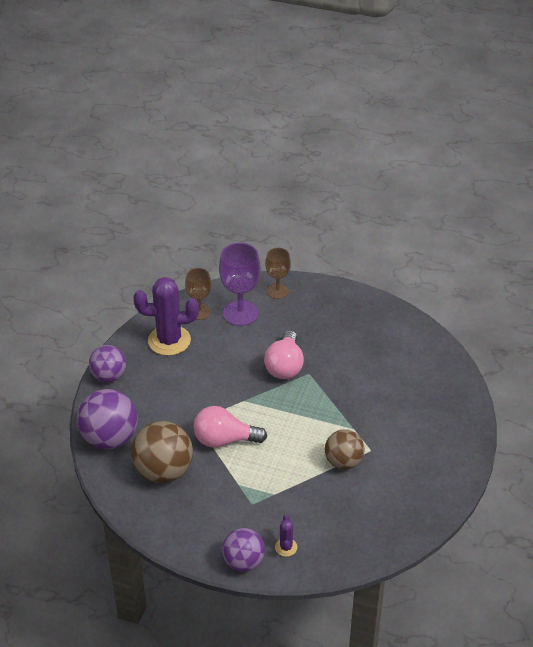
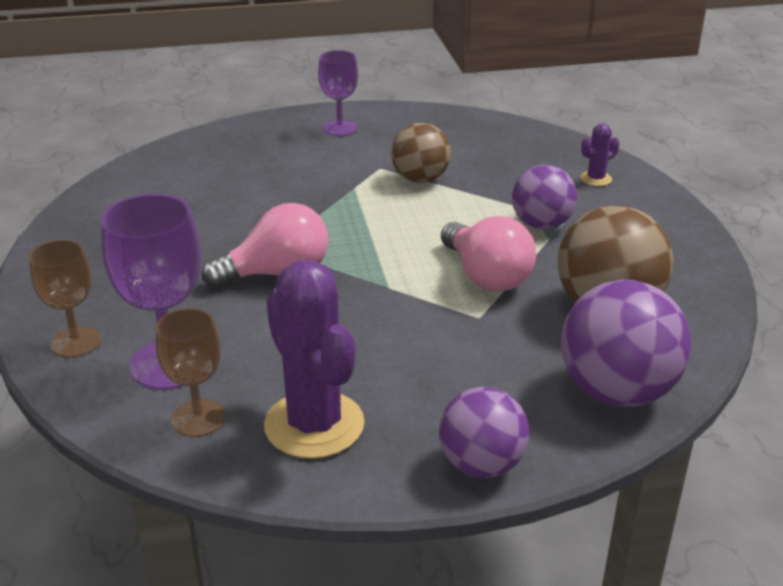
camera: 120 degrees left, 10 degrees down
purple ball [222,528,265,572] -> purple ball moved to [512,165,577,230]
none -> purple goblet [318,50,358,136]

